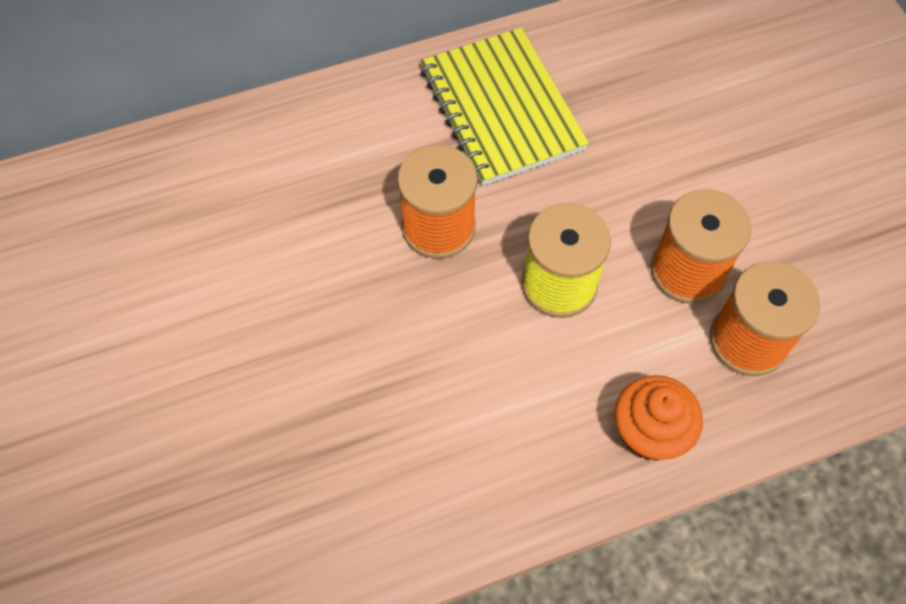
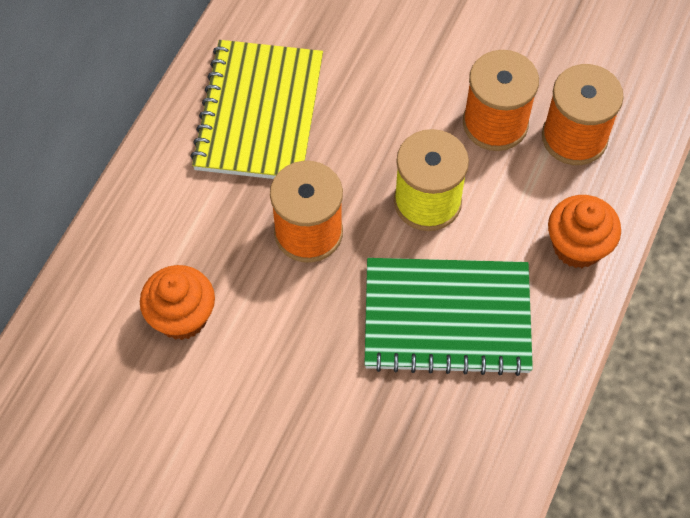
camera: 45 degrees left, 0 degrees up
yellow notebook [420,28,589,186] -> yellow notebook turned 75 degrees clockwise [190,40,323,179]
none -> orange cupcake [140,265,215,340]
none -> green notebook [364,258,533,376]

